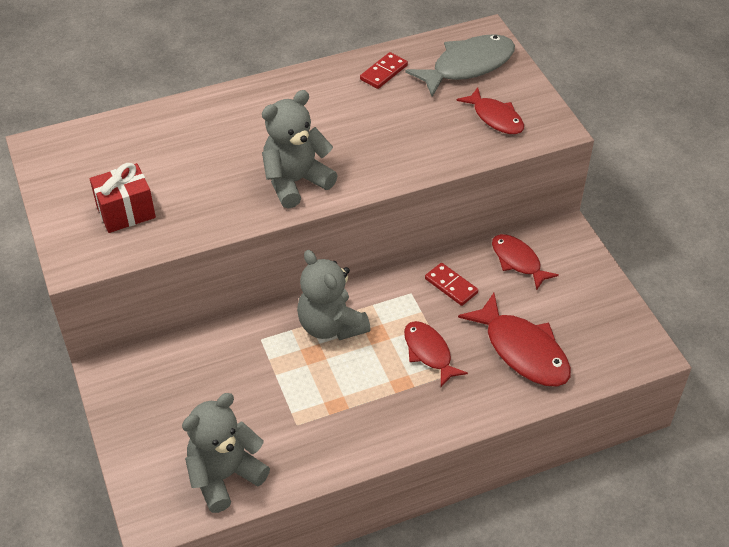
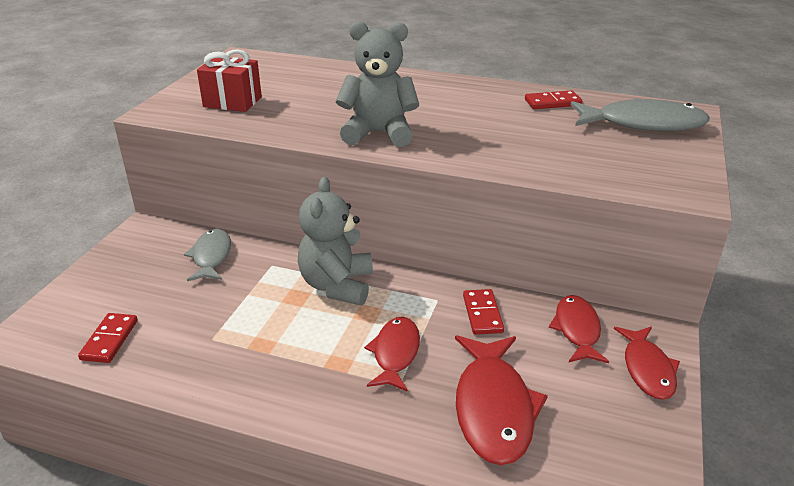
camera: 40 degrees right, 15 degrees down
grey teddy bear [182,393,270,513] -> red domino [78,313,138,363]
red fish [456,87,524,134] -> red fish moved to [614,327,680,400]
none -> grey fish [184,229,231,281]

